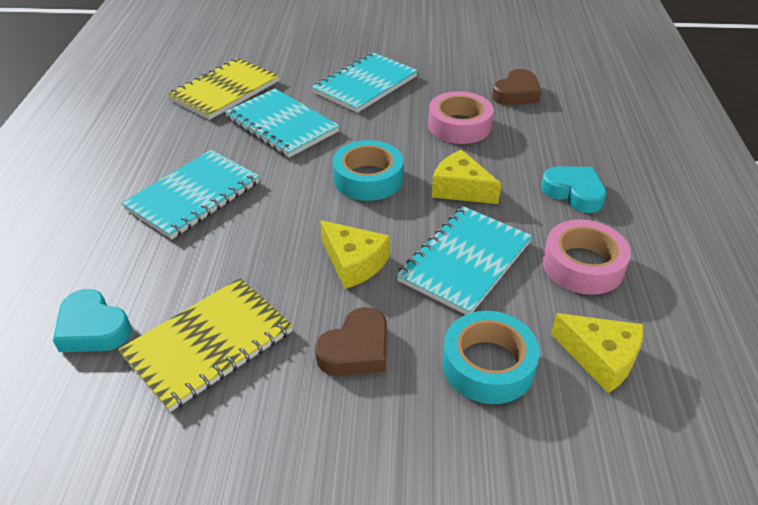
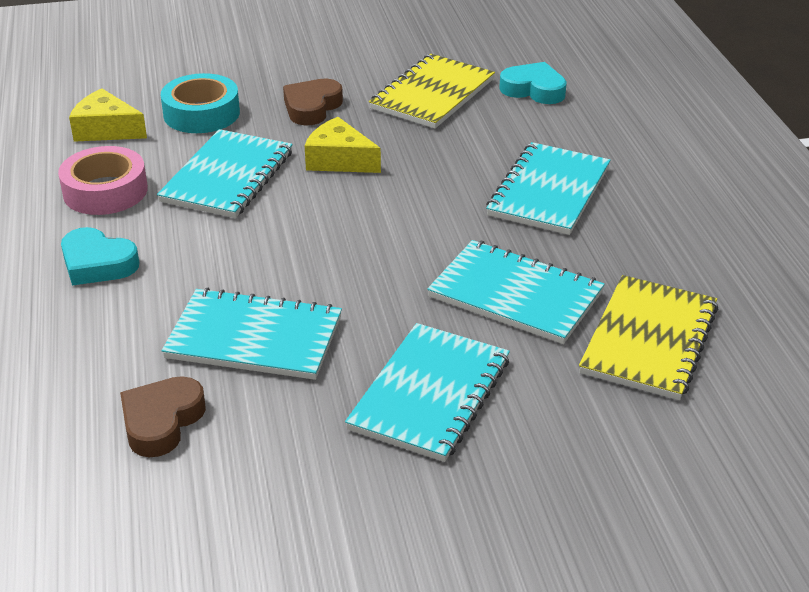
camera: 165 degrees right, 5 degrees down
turquoise tape [332,140,403,201] -> none
pink tape [428,91,494,144] -> turquoise notebook [162,288,342,380]
yellow cheese [432,150,501,204] -> none

